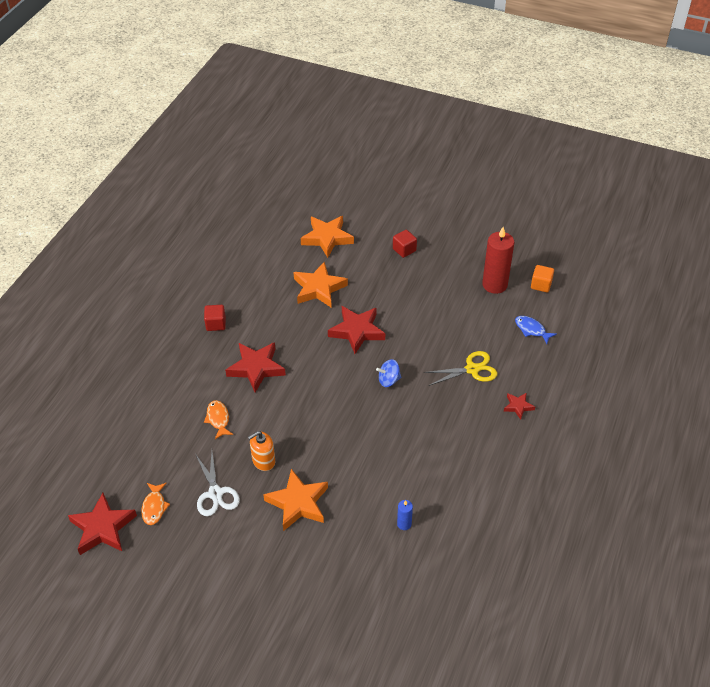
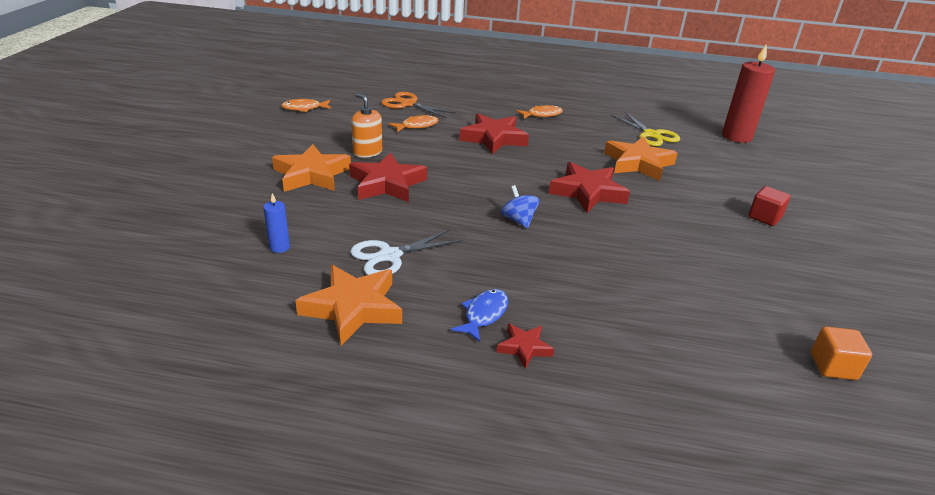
camera: 75 degrees right, 15 degrees down
red star [68,493,137,555] -> red star moved to [349,152,427,202]
white scissors [196,452,240,516] -> white scissors moved to [350,229,462,275]
red cube [204,305,226,331] -> orange fish [516,105,563,119]
orange star [301,216,354,258] -> orange star moved to [295,265,402,346]
yellow scissors [424,351,497,386] -> yellow scissors moved to [611,112,680,146]
red candle [482,227,514,294] -> red candle moved to [722,45,775,143]
blue fish [515,316,557,344] -> blue fish moved to [451,289,508,342]
none -> orange scissors [381,92,456,118]

